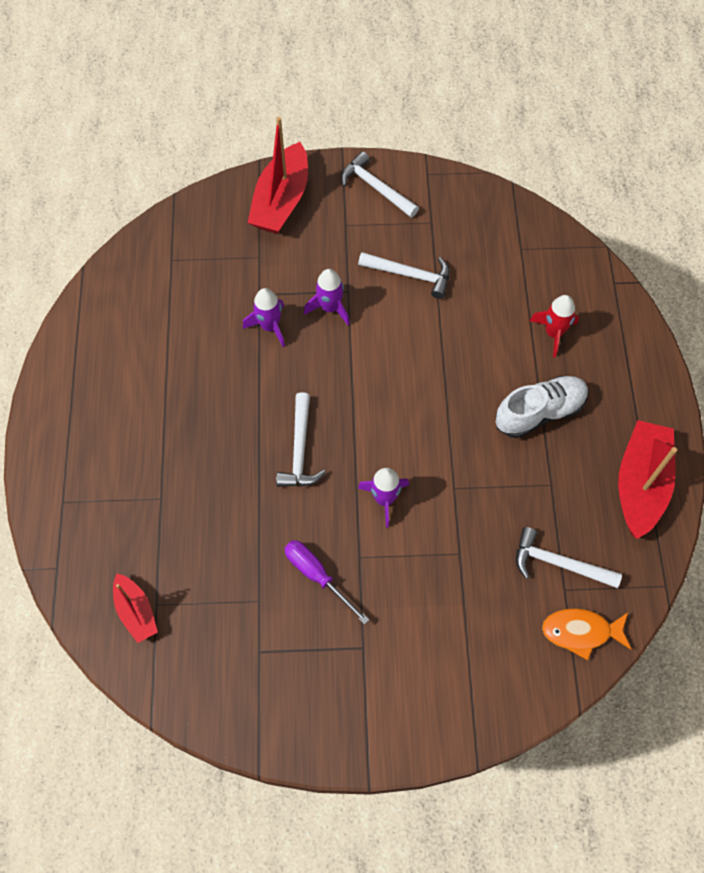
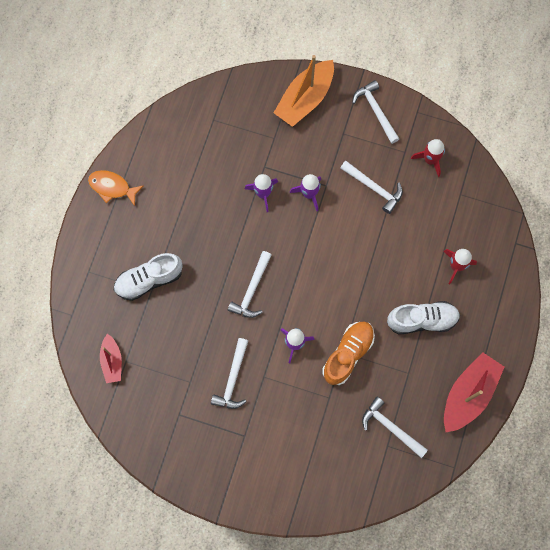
camera: 20 degrees right, 10 degrees up
red boat [247,117,308,234] -> orange boat [274,55,334,127]
purple screwdriver [284,540,370,624] -> white hammer [211,338,248,409]
orange fish [542,608,631,660] -> orange fish moved to [88,170,144,206]
none -> white shoe [114,253,182,301]
none -> orange shoe [322,322,375,385]
none -> red rocket [411,139,445,177]

